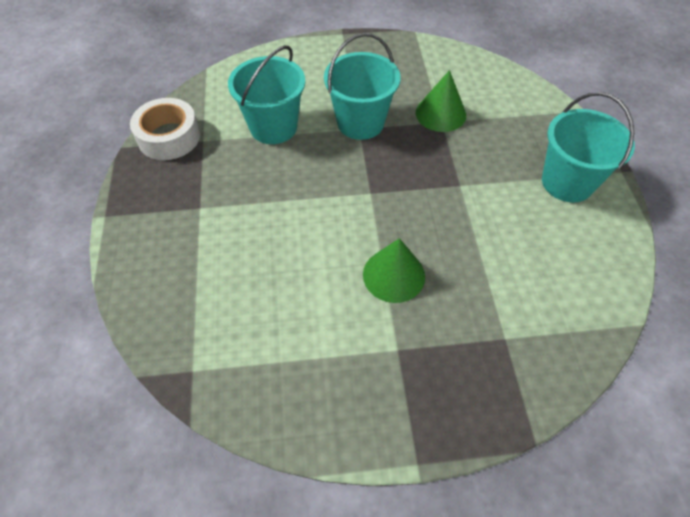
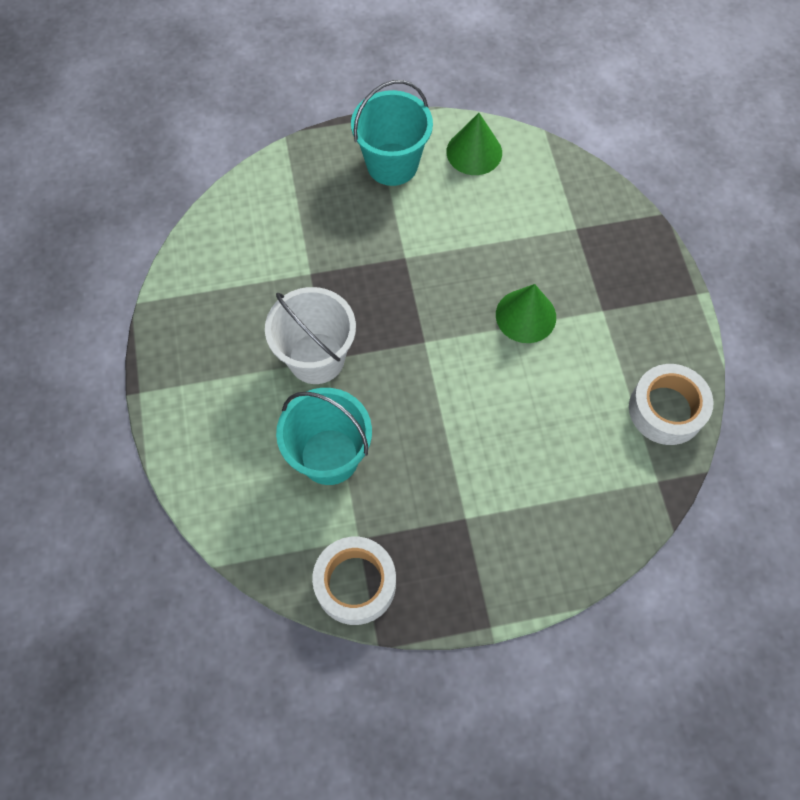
camera: 95 degrees left, 10 degrees up
turquoise bucket [324,33,401,140] -> white bucket [265,287,356,384]
green cone [416,70,466,132] -> green cone moved to [446,113,502,175]
none -> white tape [629,364,714,445]

